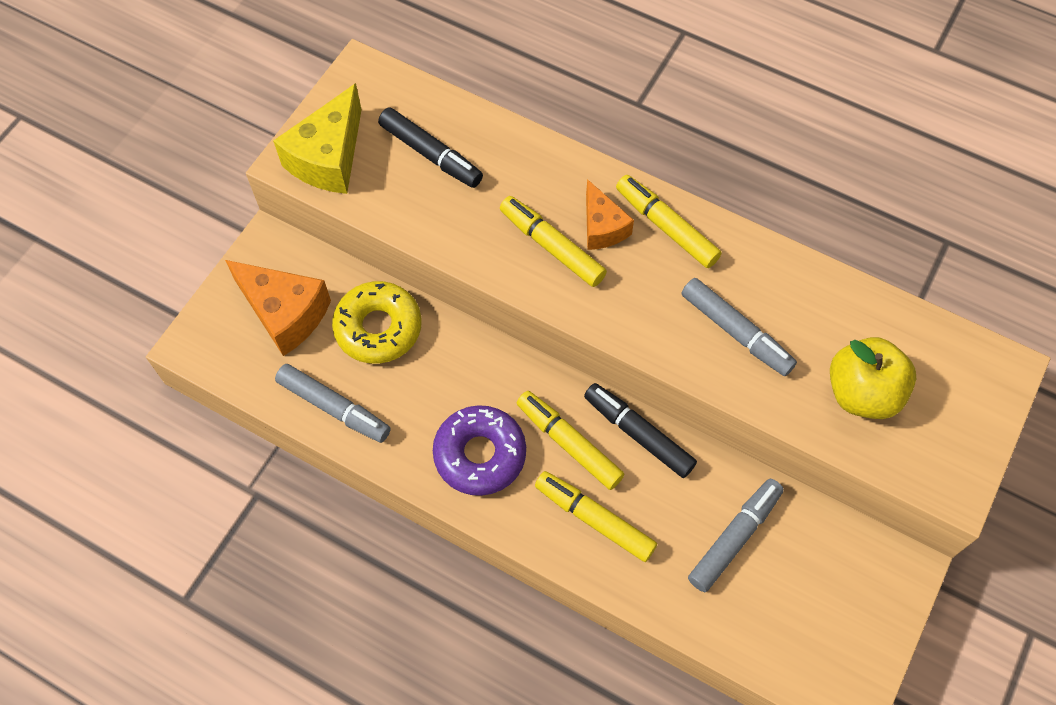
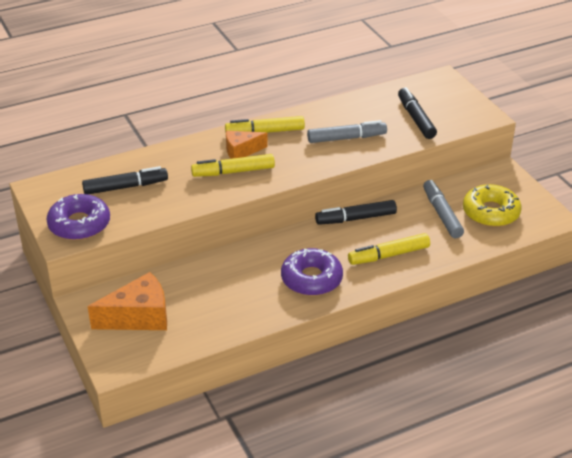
camera: 55 degrees left, 25 degrees down
yellow cheese [273,83,362,194] -> purple donut [47,194,110,240]
grey marker [275,364,391,443] -> none
yellow donut [332,281,422,364] -> yellow donut moved to [463,184,521,227]
yellow marker [517,391,625,490] -> none
orange cheese [586,179,634,250] -> orange cheese turned 150 degrees clockwise [226,131,268,159]
yellow apple [830,337,916,419] -> black marker [398,87,437,139]

